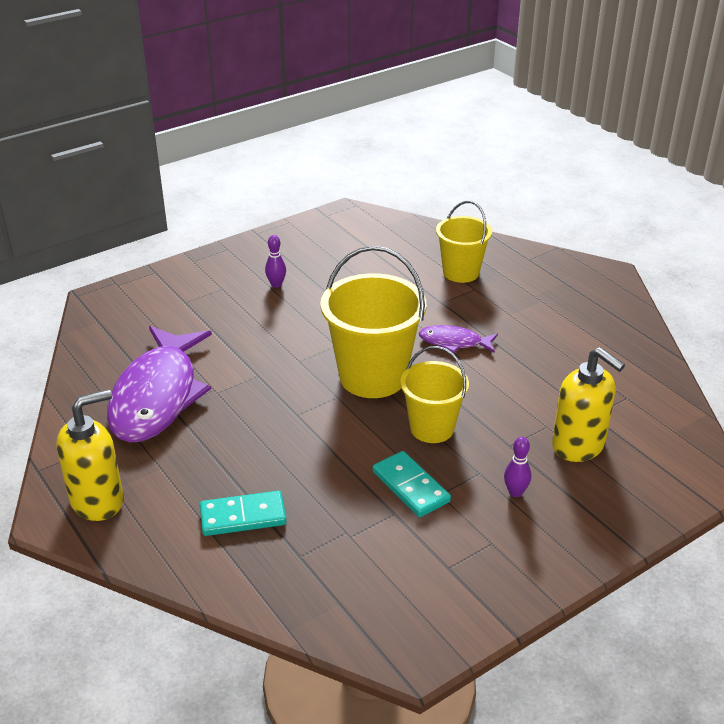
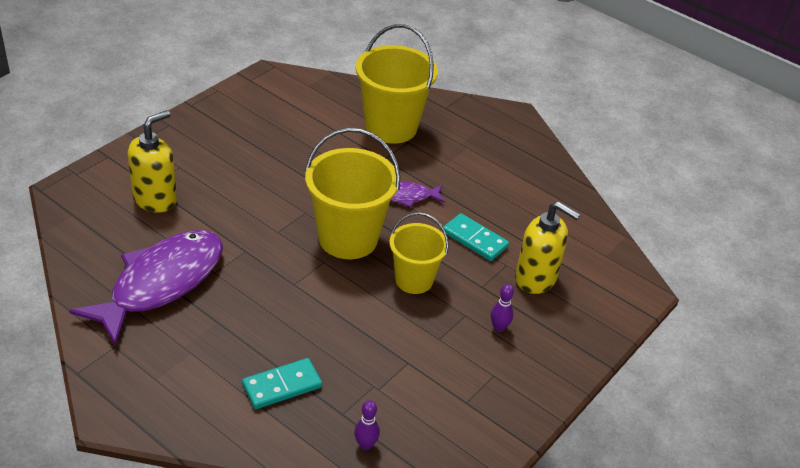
camera: 20 degrees left, 5 degrees up
yellow soap dispenser [56,389,124,521] -> yellow soap dispenser moved to [128,110,177,213]
purple fish [107,326,212,443] -> purple fish turned 135 degrees counterclockwise [69,230,223,346]
purple bowling pin [265,235,286,288] -> purple bowling pin moved to [354,400,380,450]
turquoise domino [373,451,451,517] -> turquoise domino moved to [444,213,509,261]
yellow bucket [436,201,492,283] -> yellow bucket [356,24,438,144], size x1.61

